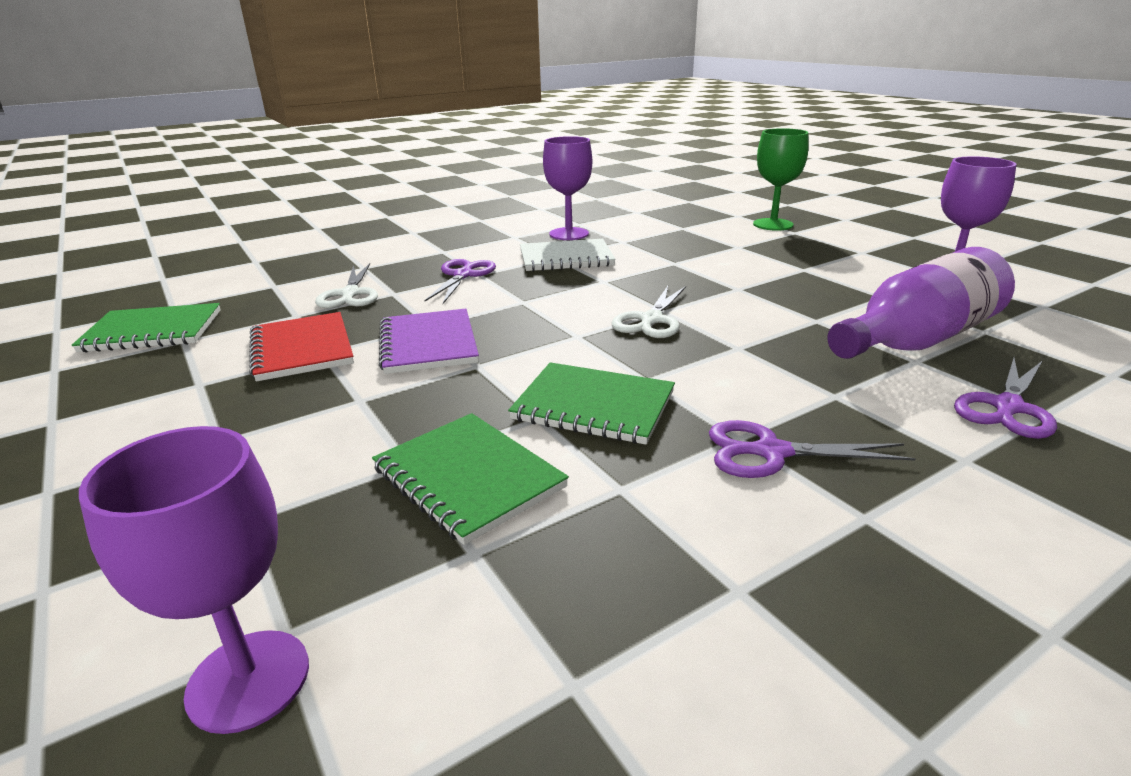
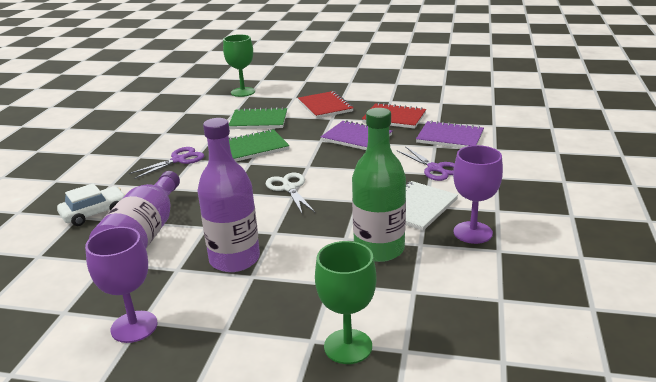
camera: 135 degrees right, 0 degrees up
green notebook [72,303,221,353] -> none
purple goblet [79,426,309,734] -> green goblet [223,34,255,97]
white scissors [315,263,378,308] -> purple notebook [416,120,484,148]
purple scissors [954,358,1057,439] -> white car [57,183,126,226]
none -> purple bottle [197,118,260,272]
none -> red notebook [298,91,353,119]
none -> green bottle [352,108,406,262]

